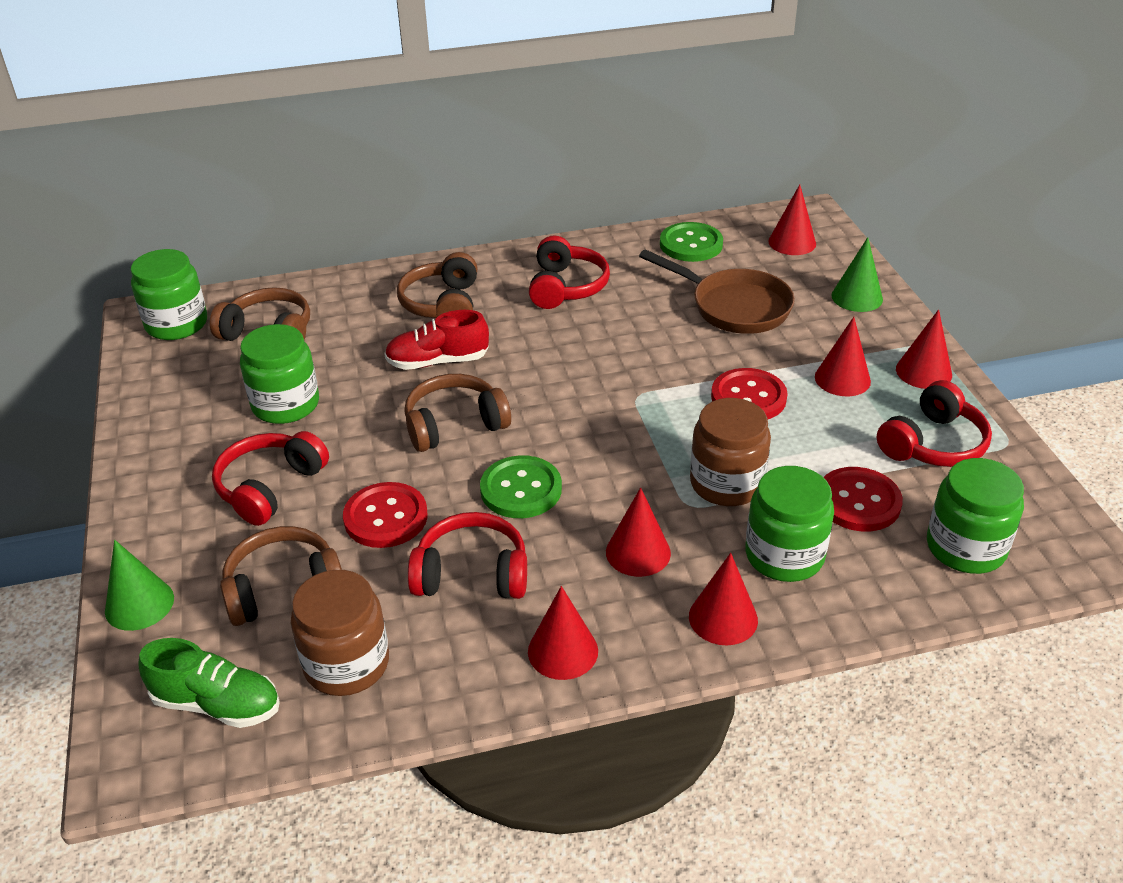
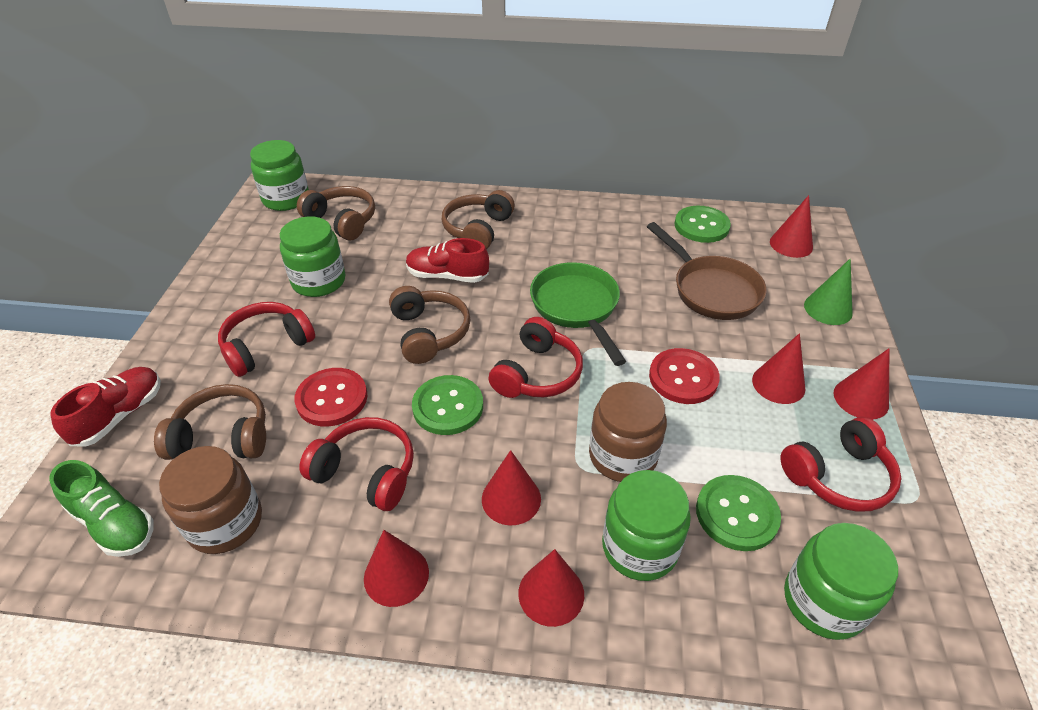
camera: 20 degrees right, 5 degrees up
green cone [105,540,174,631] -> red shoe [51,367,161,447]
brown headphones [404,374,511,452] -> brown headphones turned 75 degrees clockwise [389,286,470,364]
red headphones [529,236,610,309] -> red headphones moved to [488,317,583,398]
red button [823,467,903,531] -> green button [696,475,781,551]
none -> green pan [530,262,626,366]

